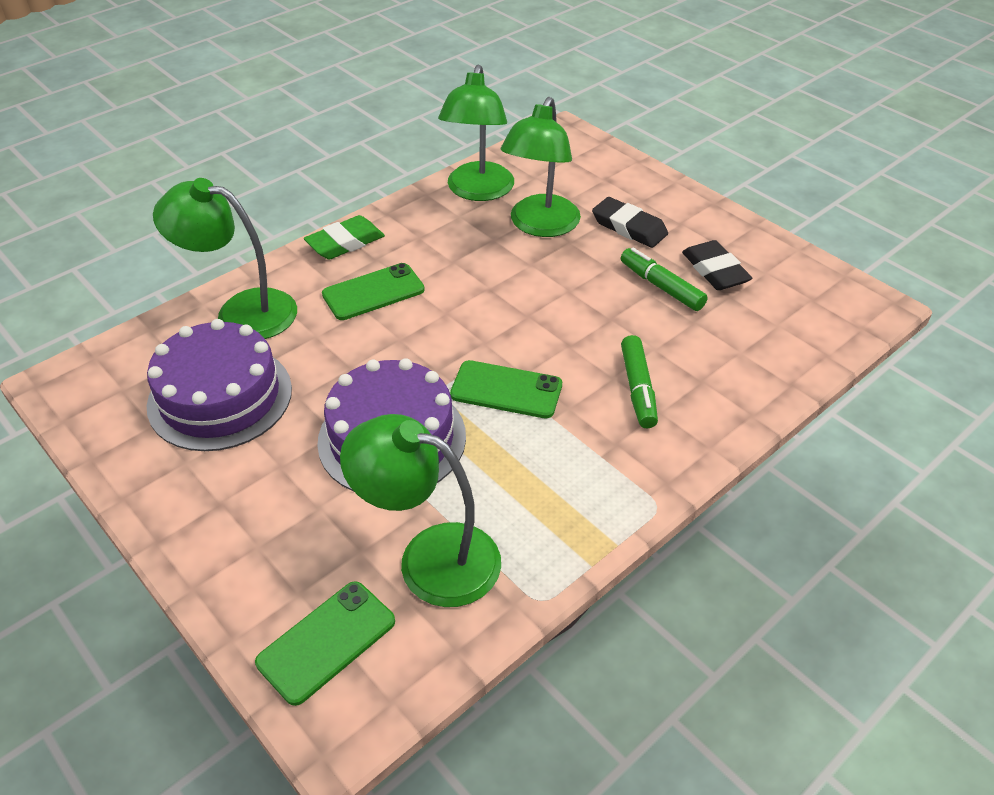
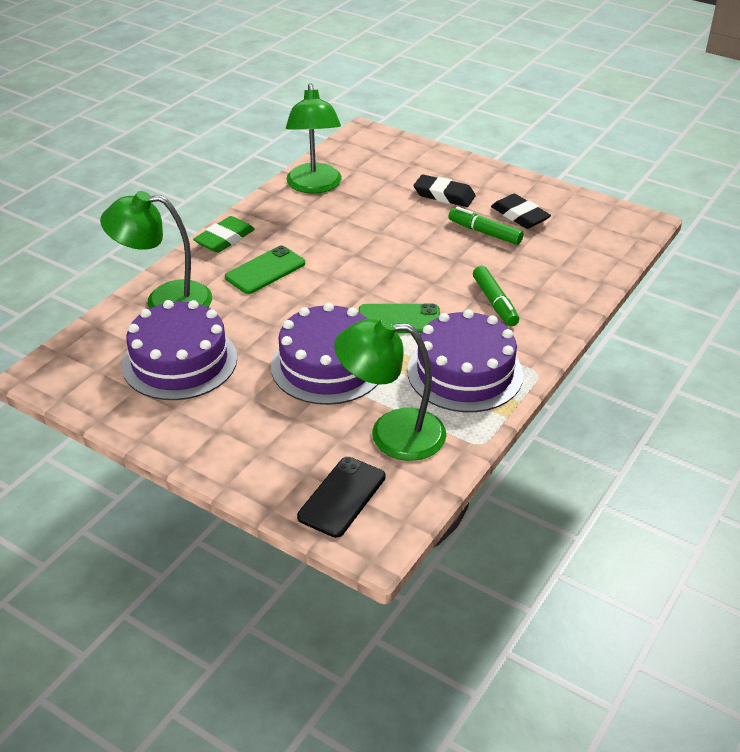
camera: 15 degrees left, 5 degrees down
green phone [255,581,395,706] -> black phone [297,457,386,538]
green lamp [501,97,581,237] -> none
none -> purple cake [407,309,523,412]

